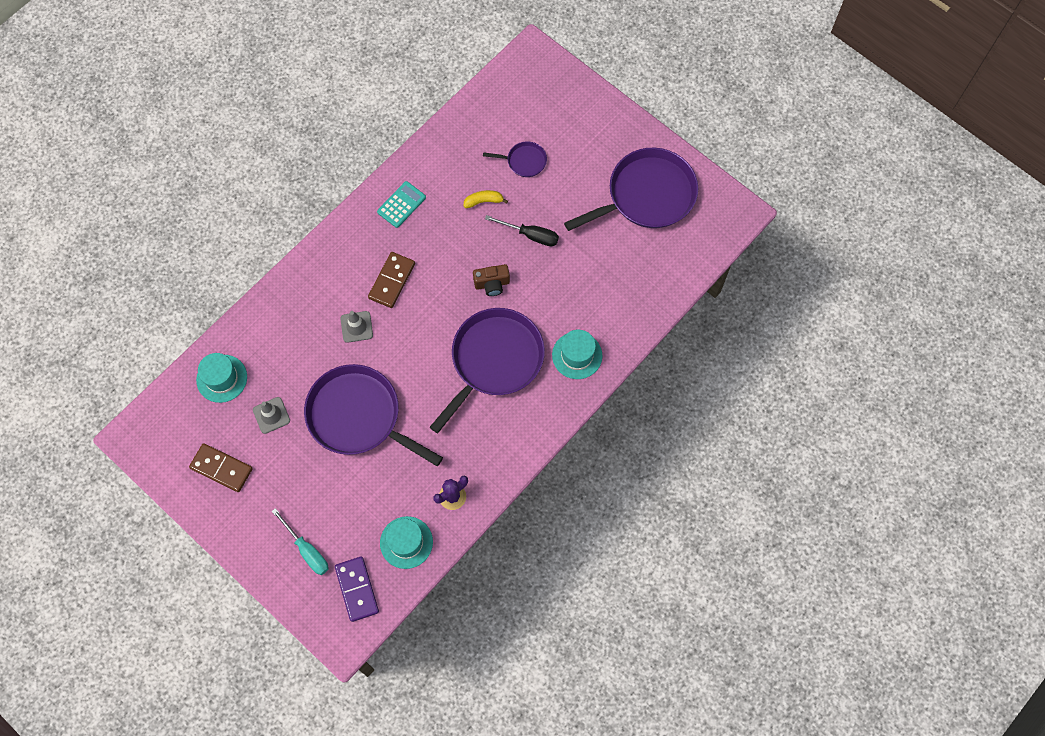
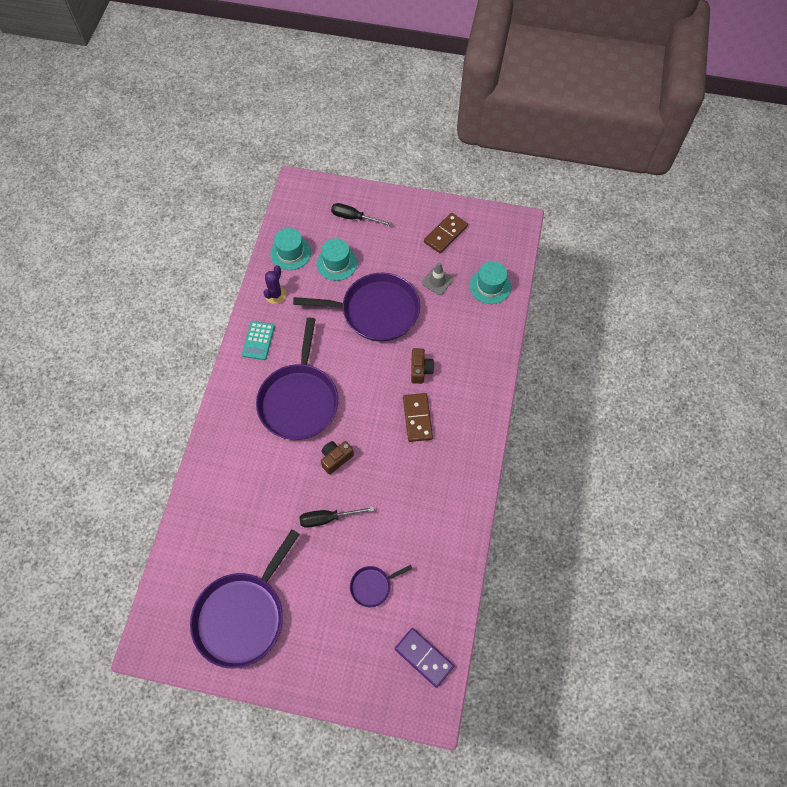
camera: 150 degrees right, 5 degrees down
brown domino [189,443,253,492] -> brown domino turned 45 degrees counterclockwise [424,213,468,253]
turquoise screwdriver [272,508,328,575] -> black screwdriver [331,203,392,226]
purple domino [335,556,379,622] -> purple domino moved to [395,628,454,688]
grey traffic cone [341,311,373,343] -> brown camera [411,348,434,384]
turquoise calculator [377,181,426,228] -> turquoise calculator moved to [242,321,275,360]
yellow banana [464,190,508,208] -> none
turquoise hat [552,330,602,379] -> turquoise hat moved to [316,238,357,281]

